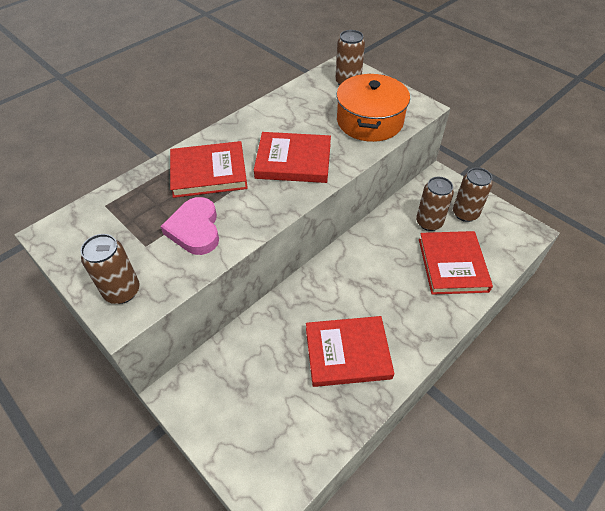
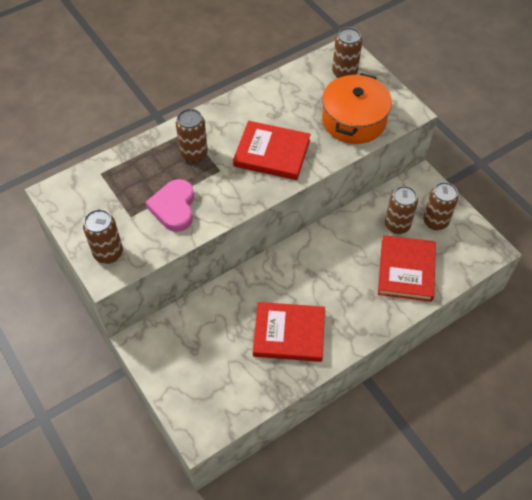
camera: 10 degrees right, 5 degrees up
red book [170,141,248,198] -> brown can [176,109,208,163]

